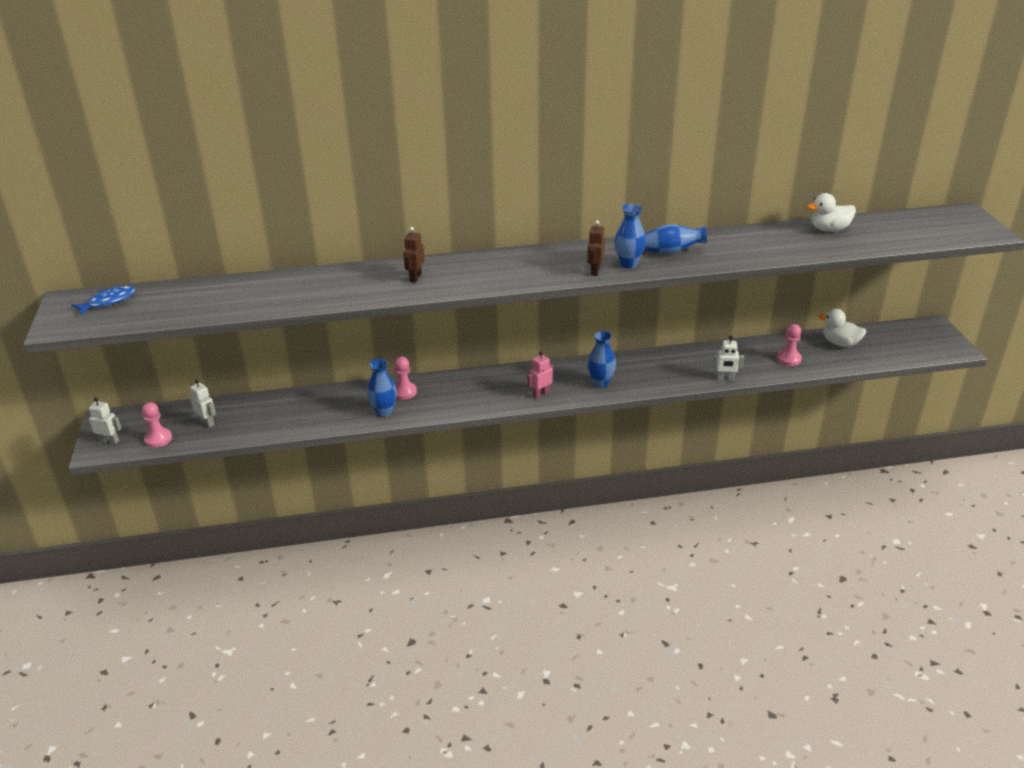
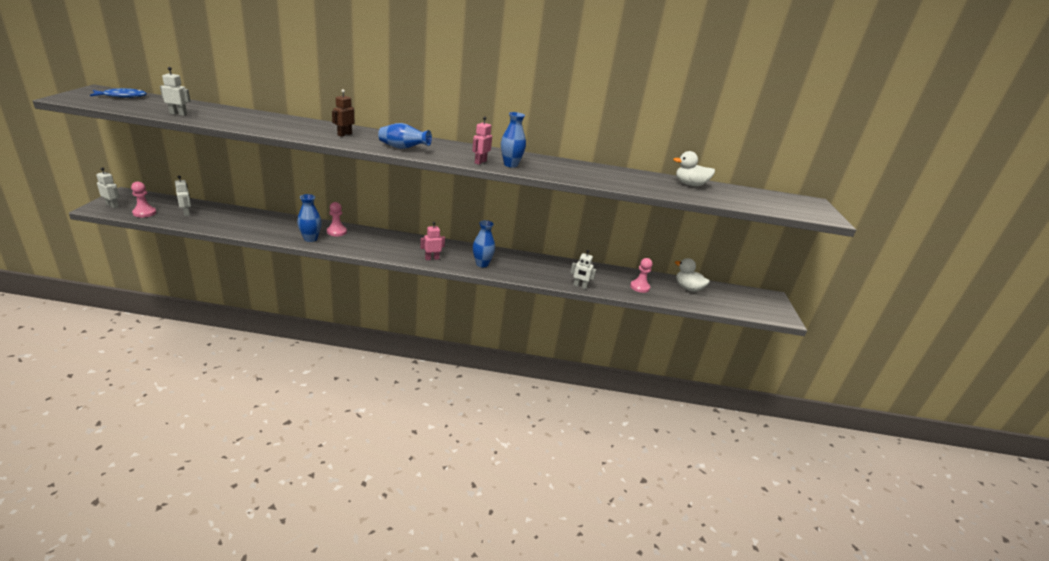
camera: 10 degrees right, 5 degrees down
brown robot [587,220,605,276] -> pink robot [472,116,492,165]
blue vase [644,224,707,254] -> blue vase moved to [378,123,432,149]
none -> white robot [160,67,191,116]

